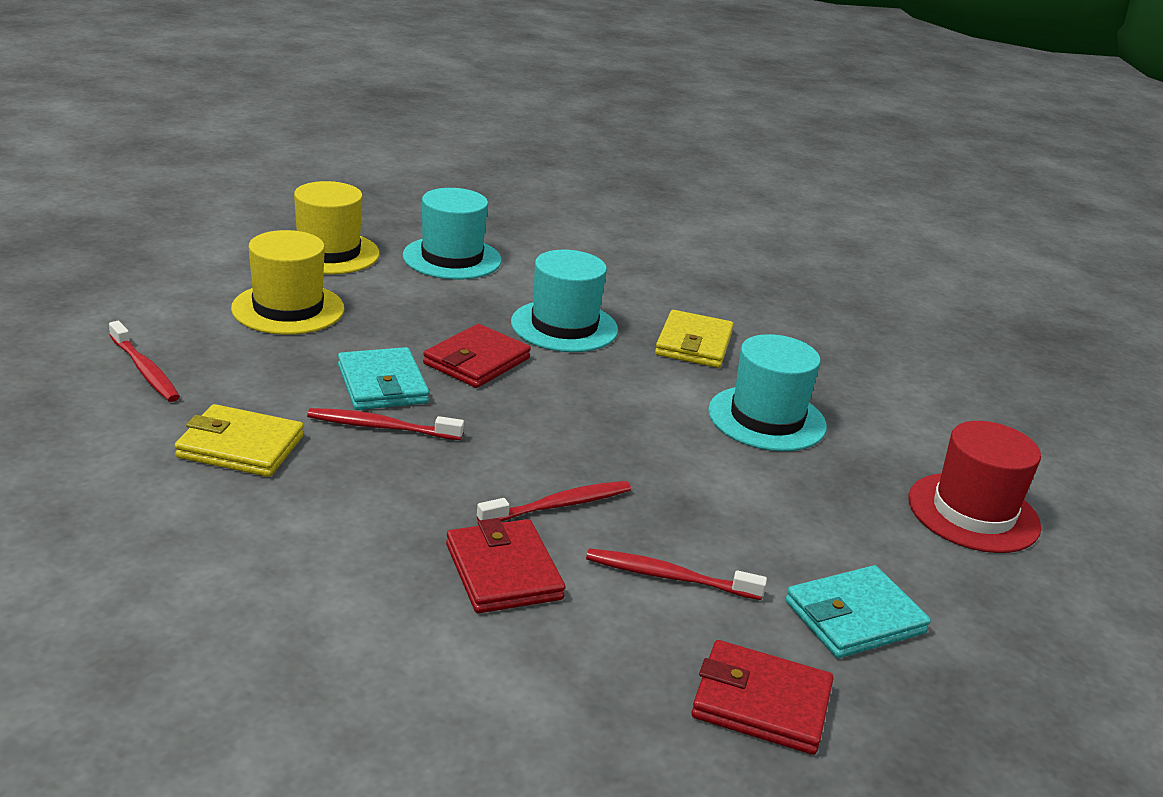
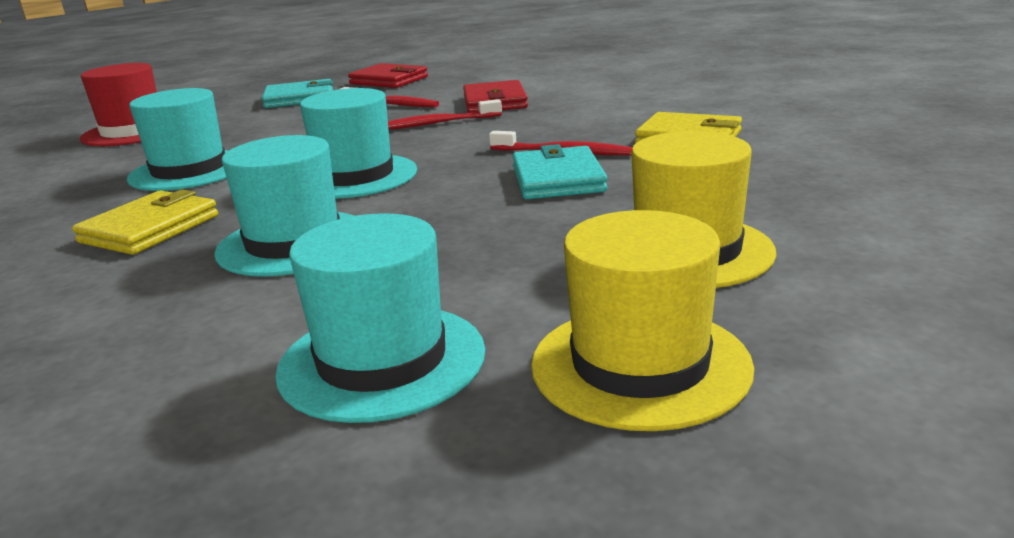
camera: 160 degrees left, 5 degrees down
red toothbrush [109,321,180,402] -> none
red wallet [423,324,531,388] -> none
none -> turquoise hat [300,88,417,199]

